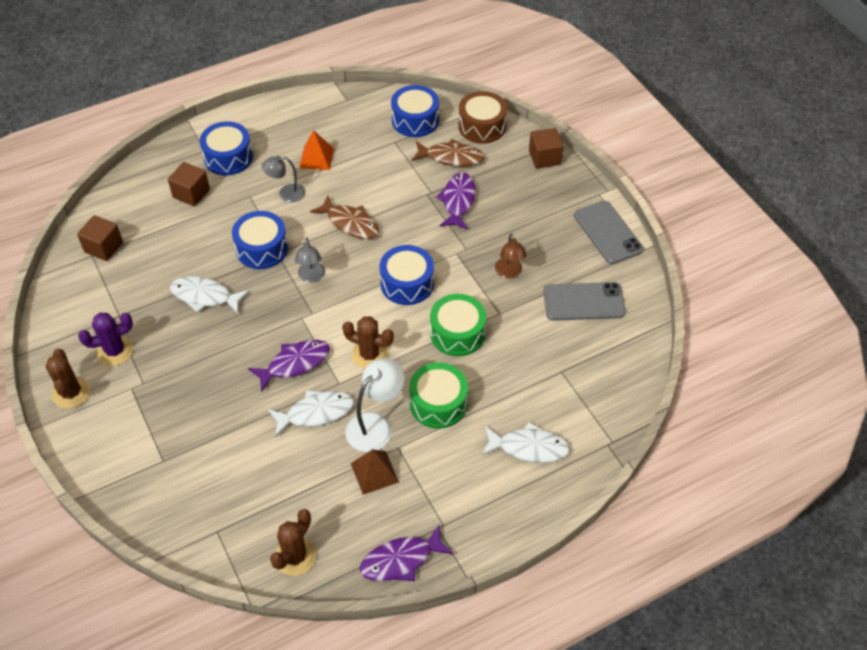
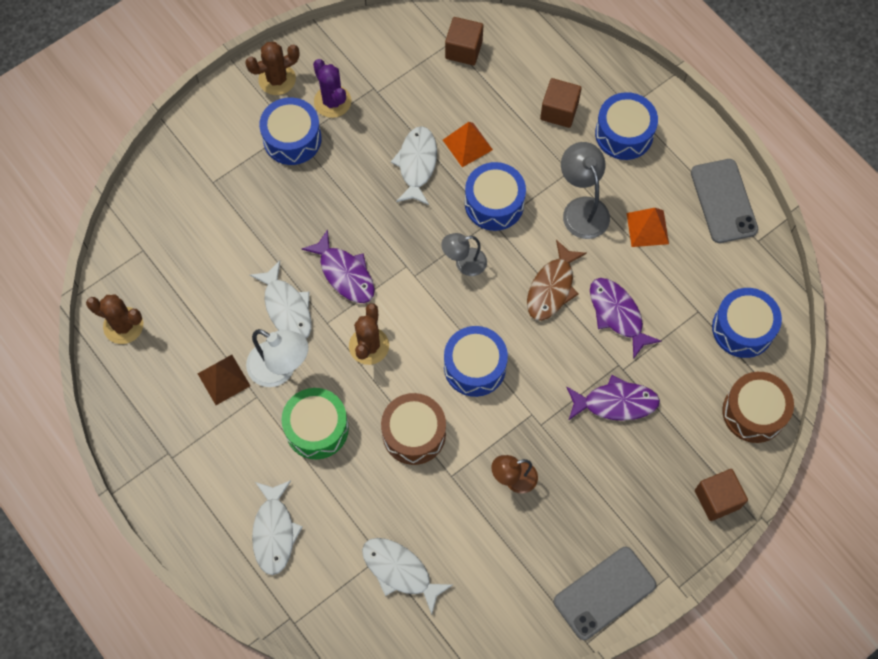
camera: 80 degrees right, 15 degrees up
grey lamp [262,156,305,202] -> grey lamp [561,142,610,239], size x1.52
purple fish [360,524,453,581] -> purple fish moved to [590,278,661,359]
brown fish [412,139,484,167] -> none
green drum [430,294,486,356] -> brown drum [381,393,446,465]
grey phone [543,282,626,321] -> grey phone moved to [691,159,758,243]
none -> blue drum [259,97,322,165]
none -> white fish [362,538,453,615]
none -> orange pyramid [443,122,493,167]

